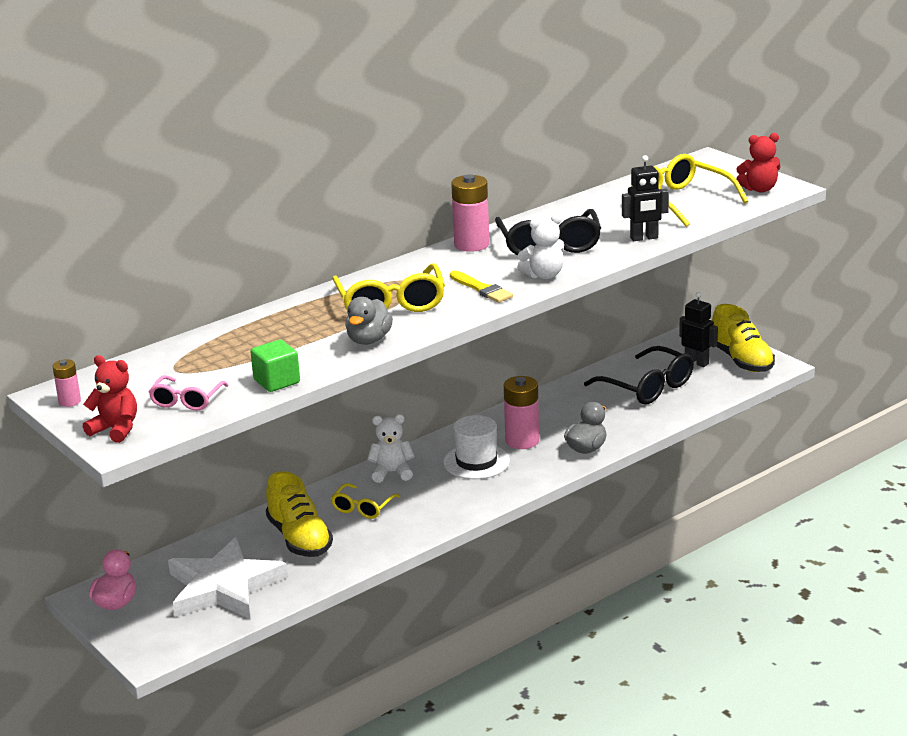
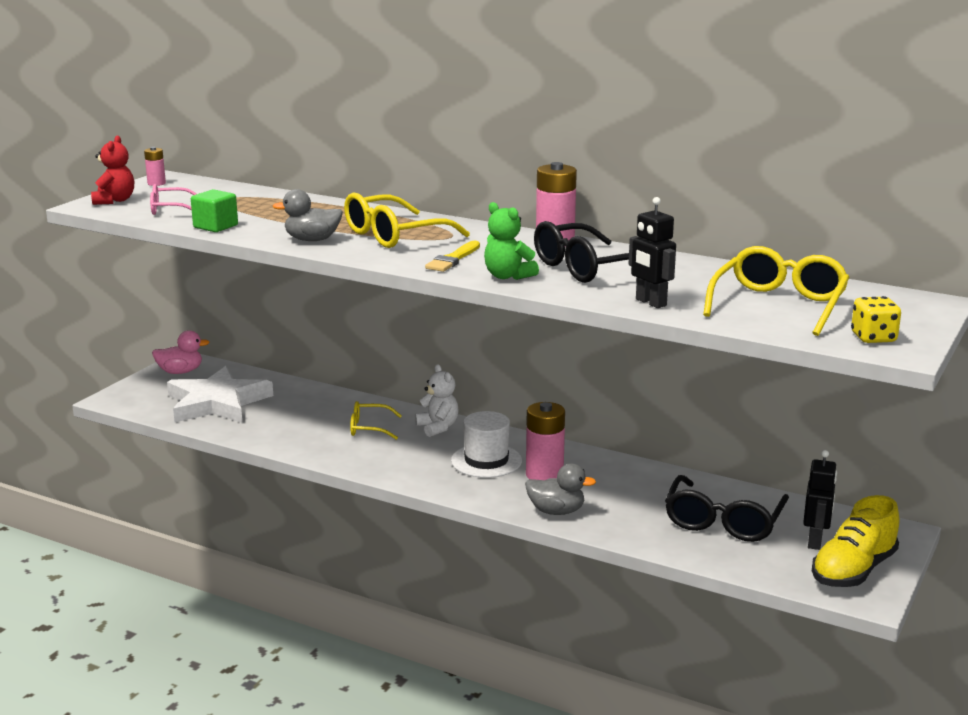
camera: 65 degrees right, 5 degrees down
yellow shoe [266,471,333,557] -> none
white teddy bear [517,214,564,279] -> green teddy bear [484,202,539,280]
red teddy bear [736,133,781,193] -> yellow dice [851,296,901,343]

